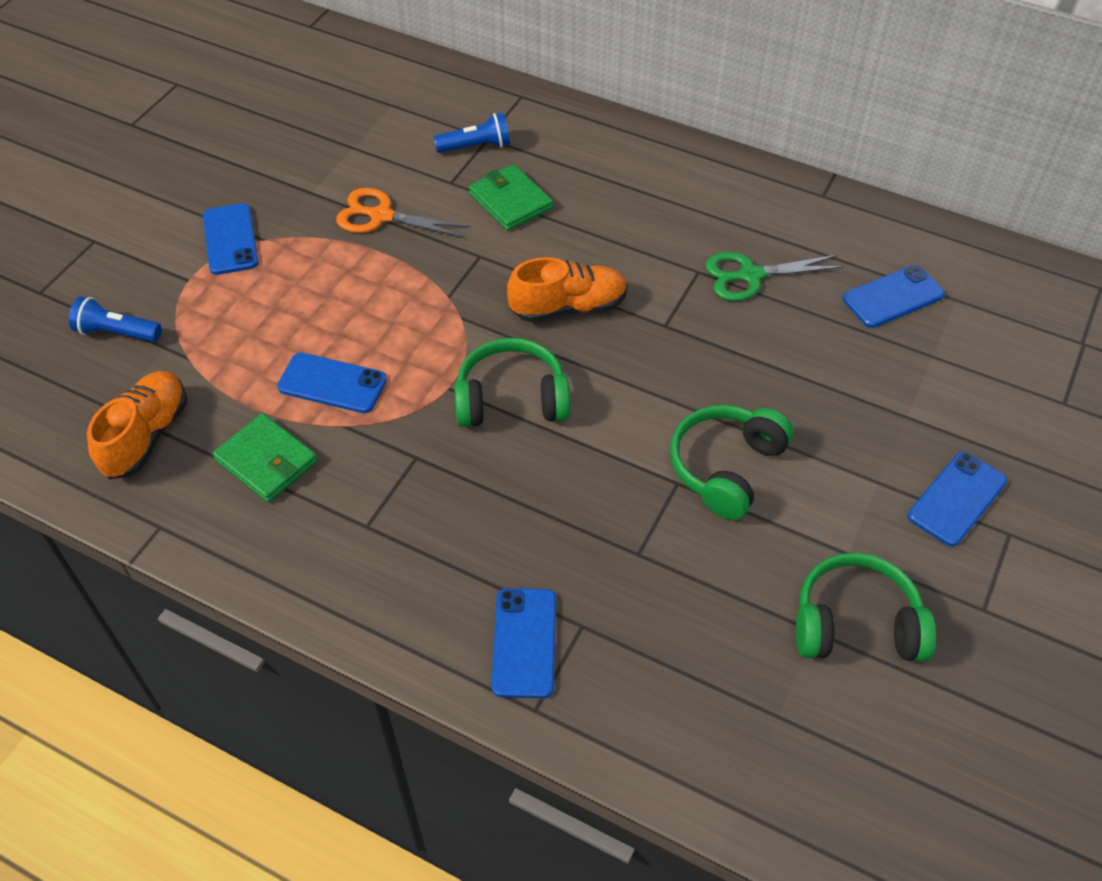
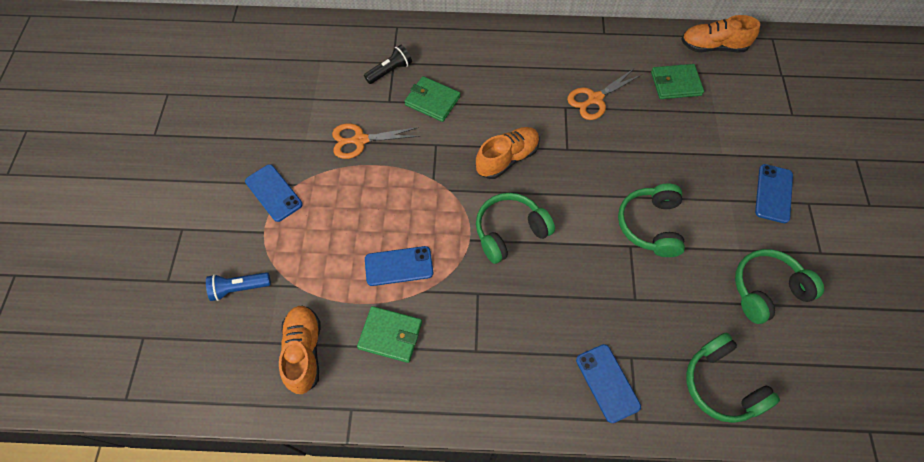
camera: 25 degrees left, 10 degrees up
blue flashlight [434,113,510,153] -> black flashlight [364,45,412,84]
green scissors [705,252,845,301] -> orange scissors [567,69,641,120]
blue phone [843,265,945,328] -> green wallet [651,64,704,99]
none -> orange shoe [681,15,760,52]
none -> green headphones [686,332,780,423]

